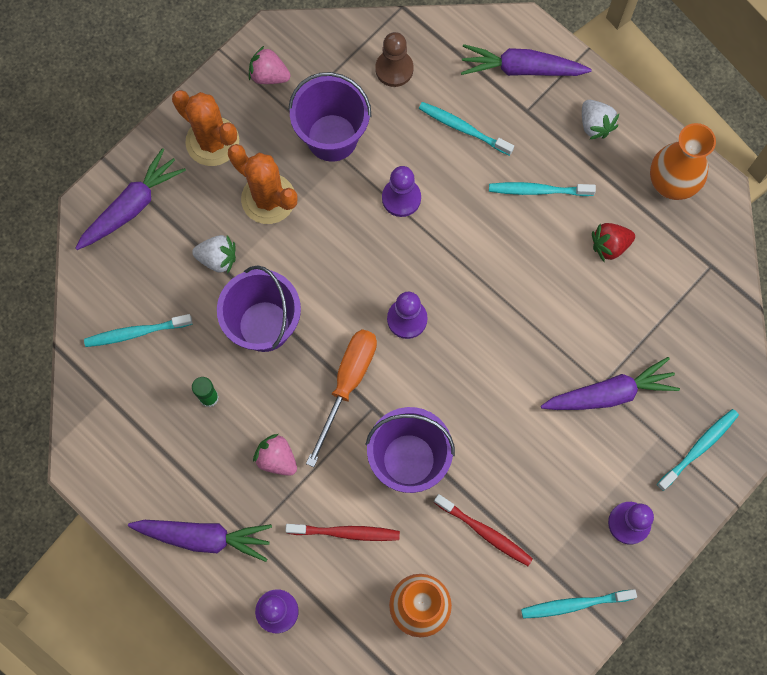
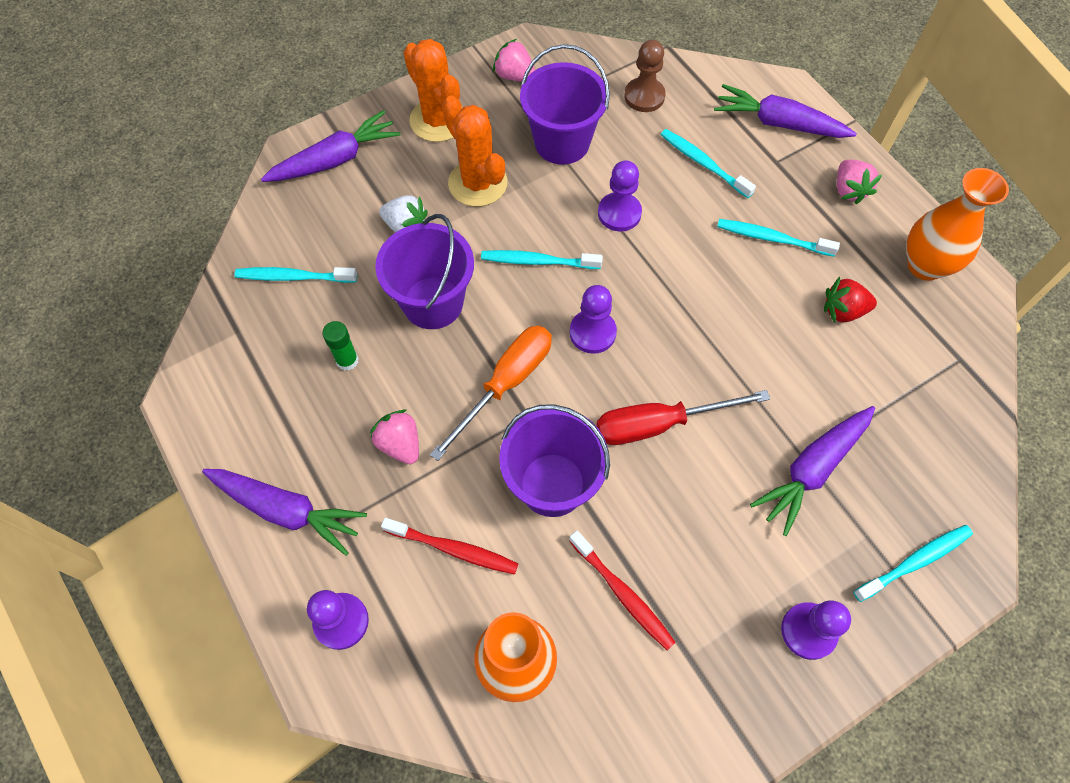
camera: 15 degrees right, 10 degrees down
turquoise toothbrush [521,589,637,619] -> turquoise toothbrush moved to [481,250,603,269]
purple carrot [541,357,680,410] -> purple carrot turned 135 degrees clockwise [750,406,875,536]
white strawberry [582,100,619,139] -> pink strawberry [837,160,882,204]
none -> red screwdriver [596,390,770,445]

